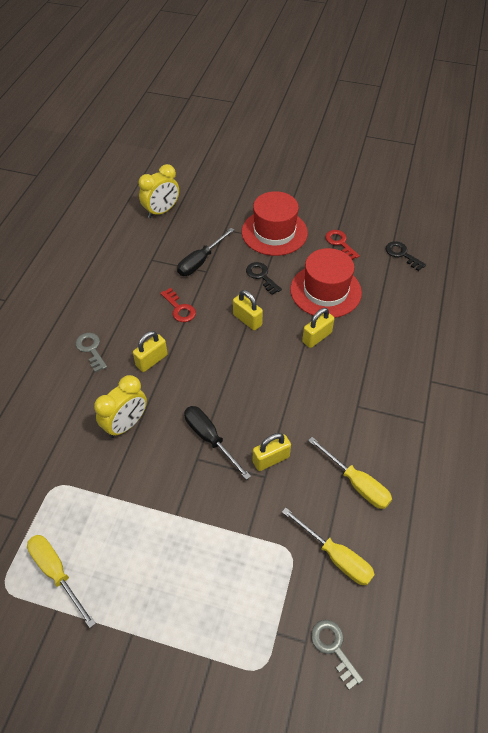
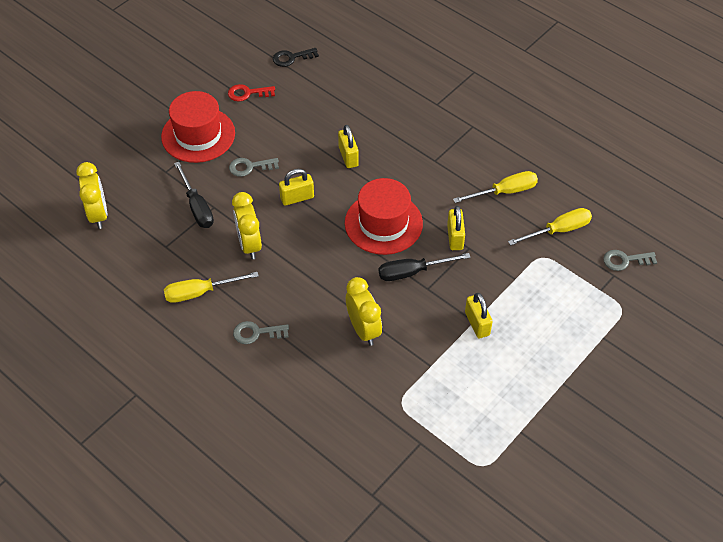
camera: 65 degrees left, 0 degrees up
yellow screwdriver [27,535,96,628] -> yellow screwdriver moved to [164,272,259,303]
yellow padlock [133,331,168,372] -> yellow padlock moved to [465,293,493,338]
red key [160,288,196,322] -> yellow clock [232,192,262,259]
black key [246,262,282,295] -> grey key [229,158,279,177]
red hat [290,248,362,318] -> red hat moved to [345,178,423,255]

